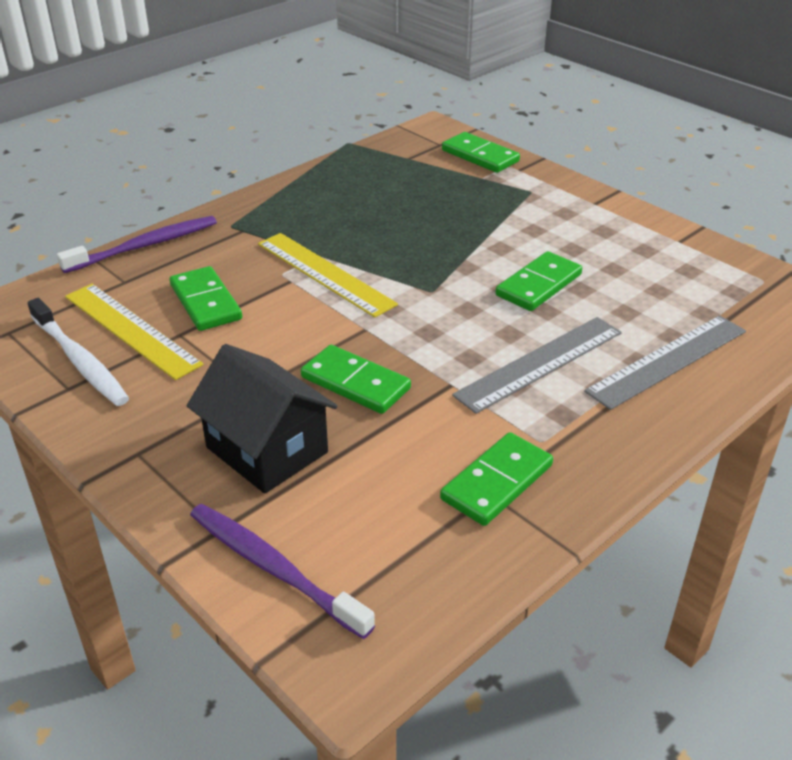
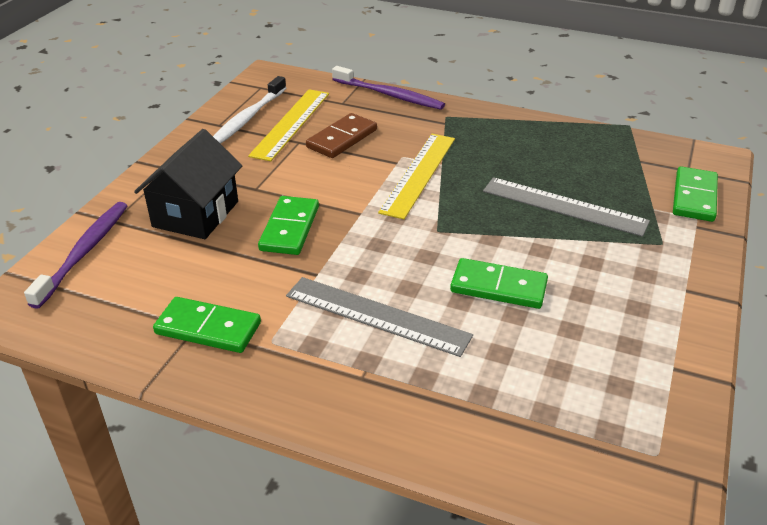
camera: 65 degrees right, 0 degrees up
green domino [170,266,242,331] -> brown domino [306,113,377,158]
grey ruler [584,315,746,410] -> grey ruler moved to [483,177,650,237]

